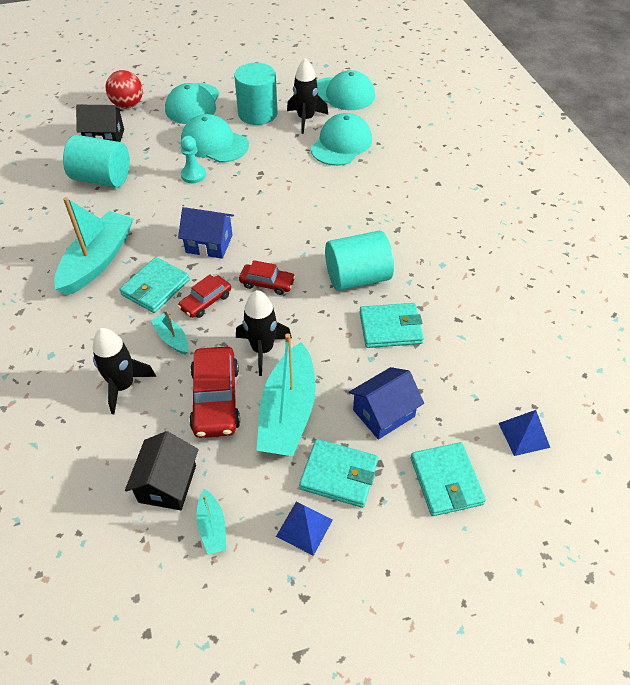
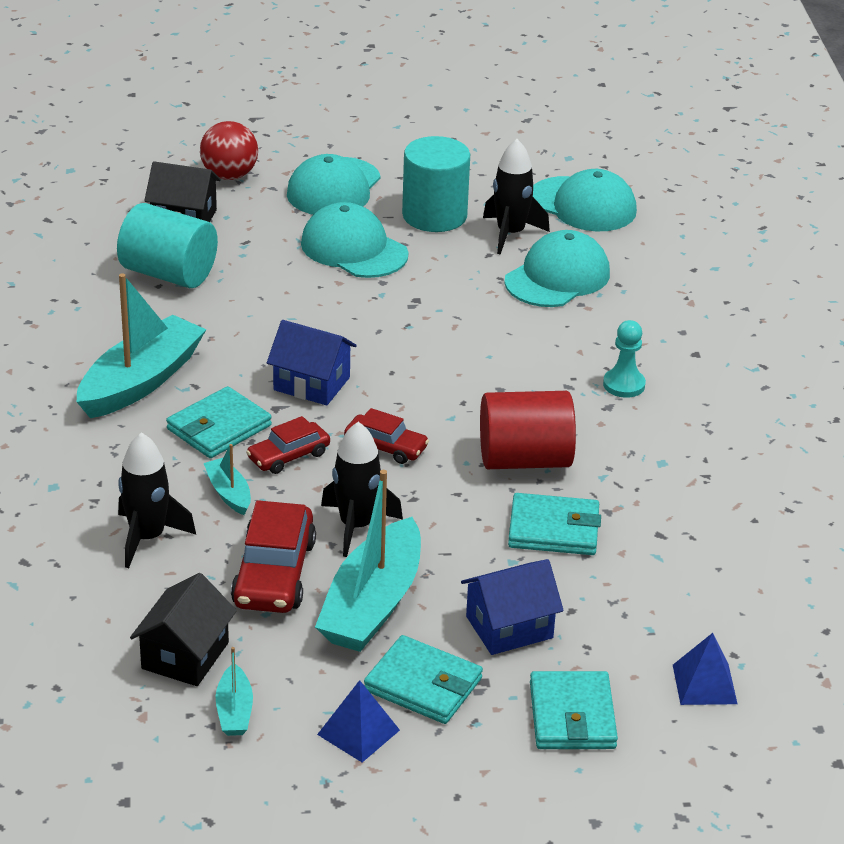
camera: 10 degrees right, 15 degrees down
turquoise pawn [181,136,206,183] -> turquoise pawn moved to [603,320,646,398]
turquoise cylinder [325,231,394,291] -> red cylinder [480,391,576,469]

